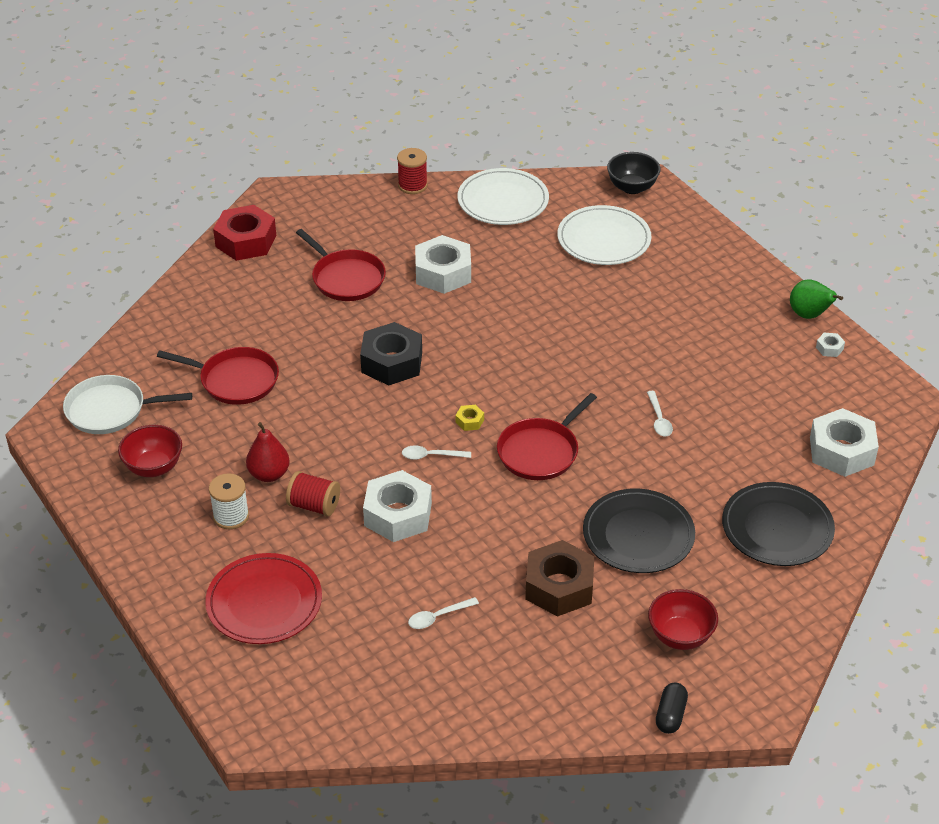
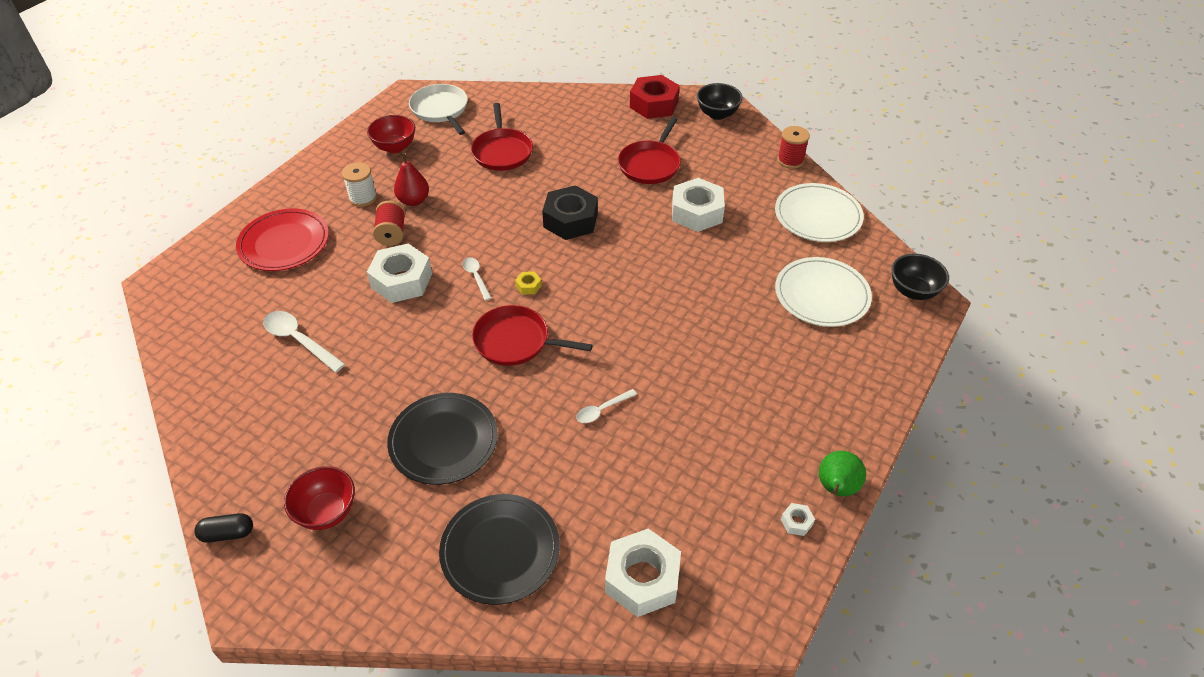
camera: 65 degrees right, 5 degrees up
white spoon [408,597,479,629] -> white spoon [263,311,345,372], size x1.67
brown nut [525,540,594,617] -> none
none -> black bowl [697,83,743,120]

